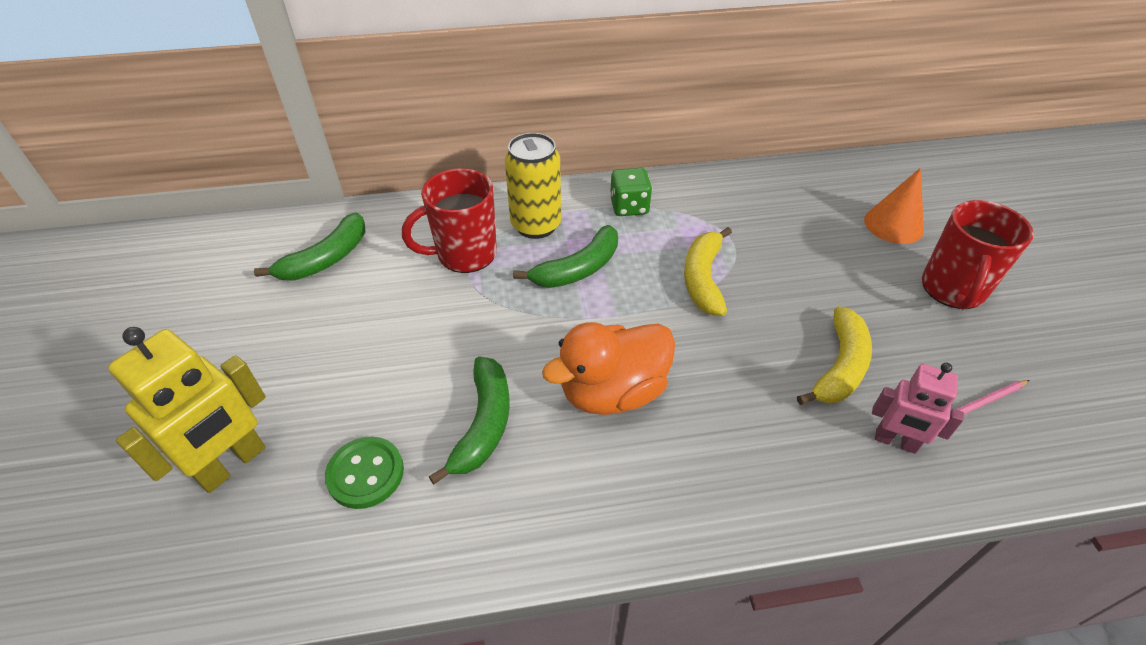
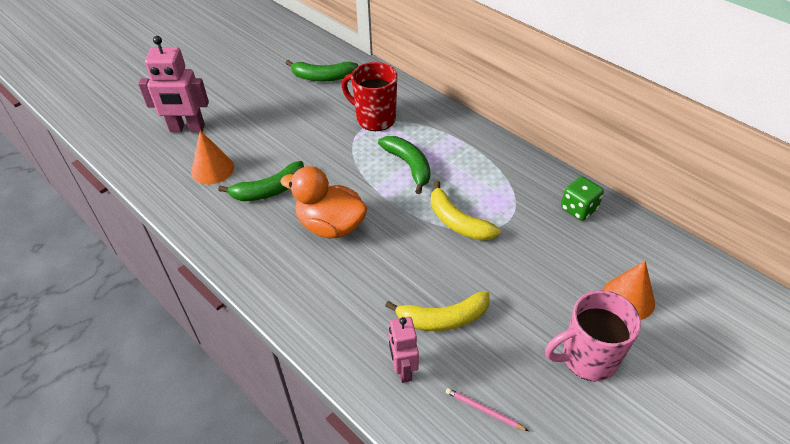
camera: 55 degrees right, 0 degrees up
yellow robot [108,327,266,493] -> pink robot [138,36,209,132]
green button [325,437,404,509] -> orange cone [191,130,234,184]
yellow can [505,133,561,239] -> none
green banana [513,225,618,288] -> green banana turned 135 degrees counterclockwise [378,136,430,194]
green dice [610,168,652,216] -> green dice moved to [561,176,604,221]
yellow banana [684,227,732,316] -> yellow banana turned 105 degrees counterclockwise [431,181,501,241]
red mug [922,200,1034,310] -> pink mug [545,290,641,381]

